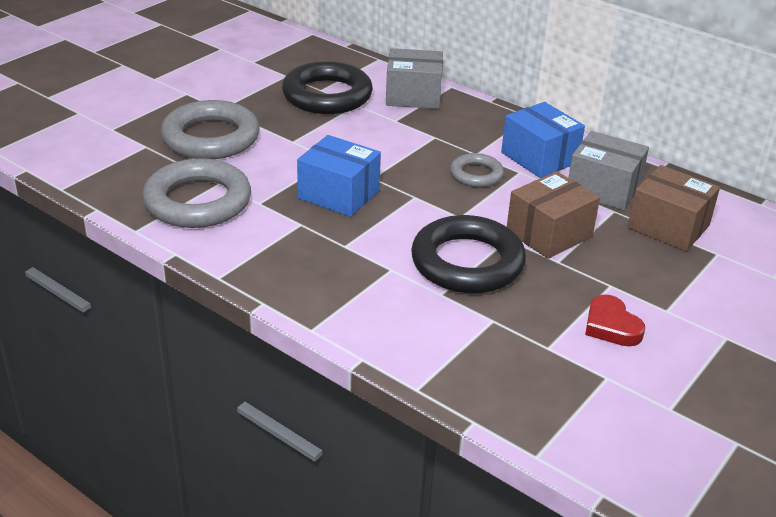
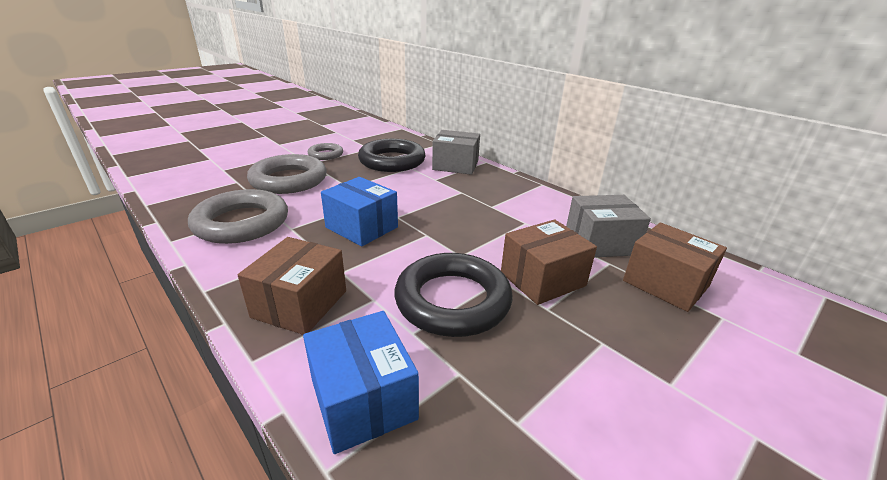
camera: 10 degrees right, 5 degrees down
grey ring [450,153,504,187] -> grey ring moved to [308,143,343,160]
blue box [501,102,585,178] -> blue box moved to [303,311,419,454]
grey box [569,131,649,210] -> grey box turned 45 degrees counterclockwise [566,195,651,257]
red heart [585,295,645,347] -> none
none -> brown box [238,237,346,335]

